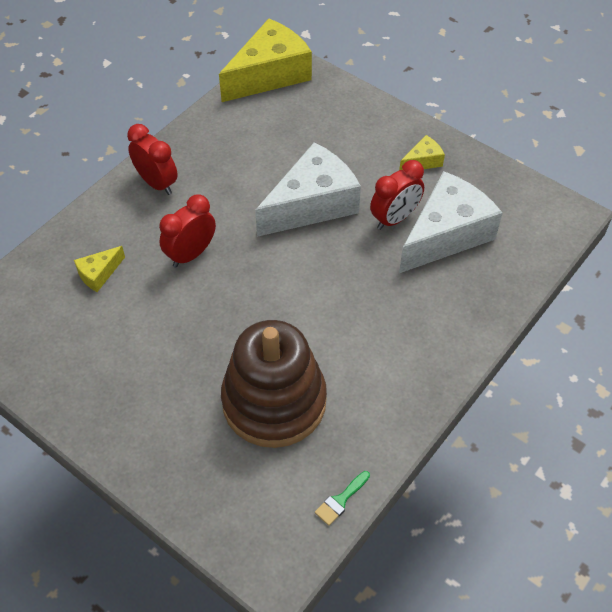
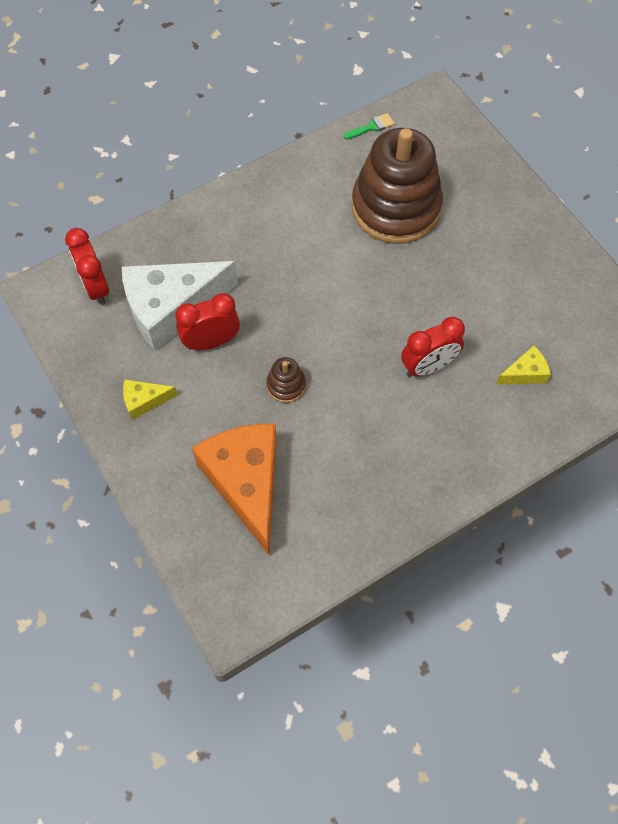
camera: 160 degrees left, 10 degrees up
red clock [127,124,178,195] -> red clock moved to [65,228,109,305]
yellow cheese [219,18,312,102] -> none
white cheese [255,142,361,237] -> brown stacking toy [266,357,306,403]
none -> orange cheese [192,423,277,555]

